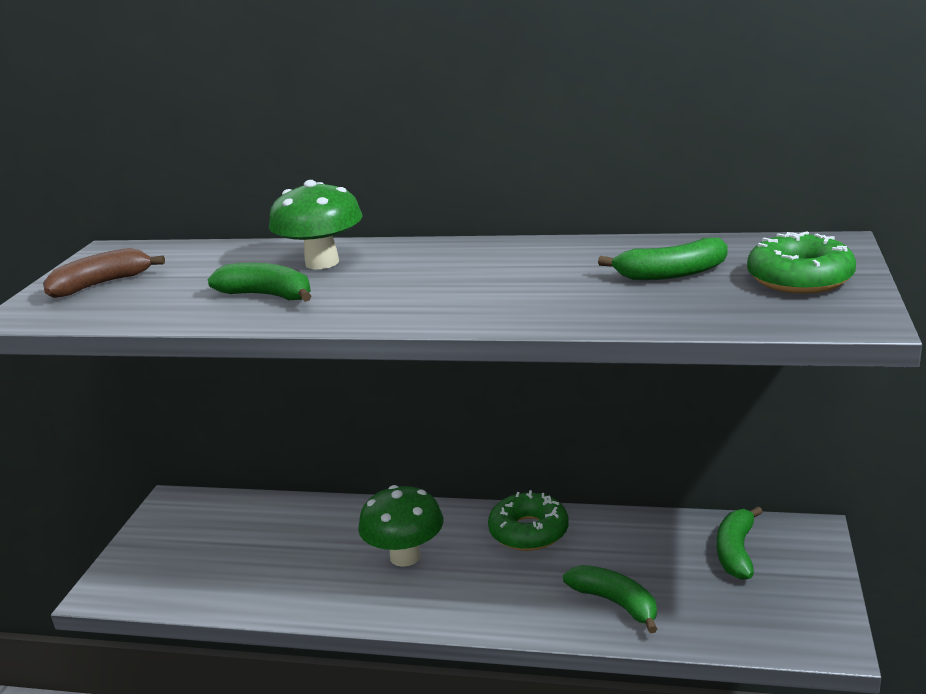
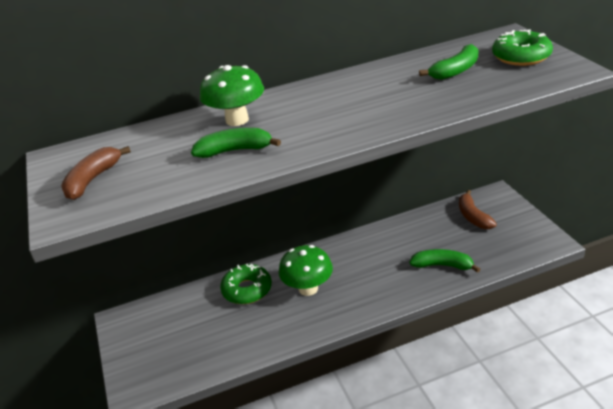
camera: 30 degrees left, 10 degrees up
green donut [488,490,569,551] -> green donut moved to [220,264,272,304]
green banana [717,506,763,580] -> brown banana [459,190,497,229]

